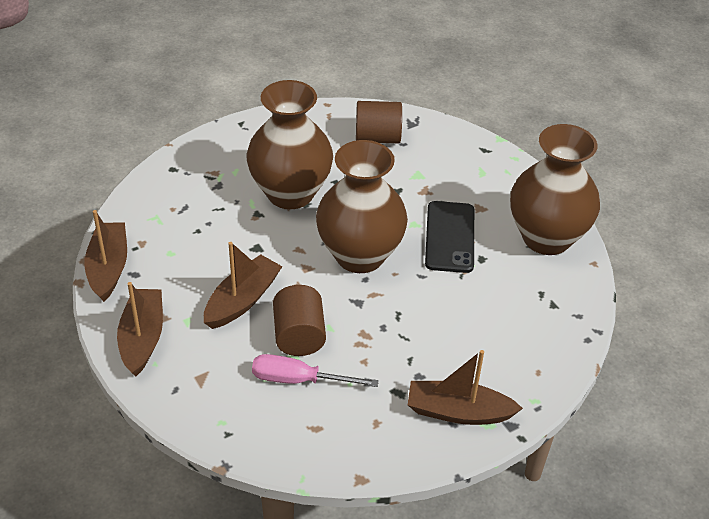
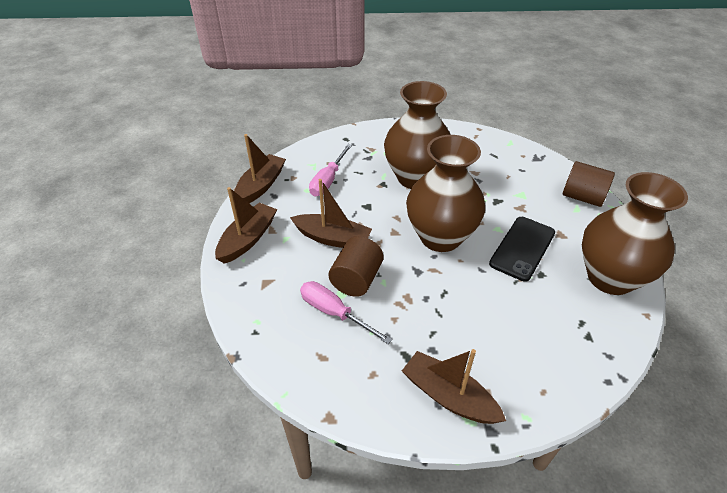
camera: 30 degrees right, 0 degrees up
brown boat [204,242,283,329] -> brown boat turned 45 degrees clockwise [290,179,372,248]
brown cylinder [356,101,402,143] -> brown cylinder moved to [563,161,615,207]
none -> pink screwdriver [309,144,352,196]

